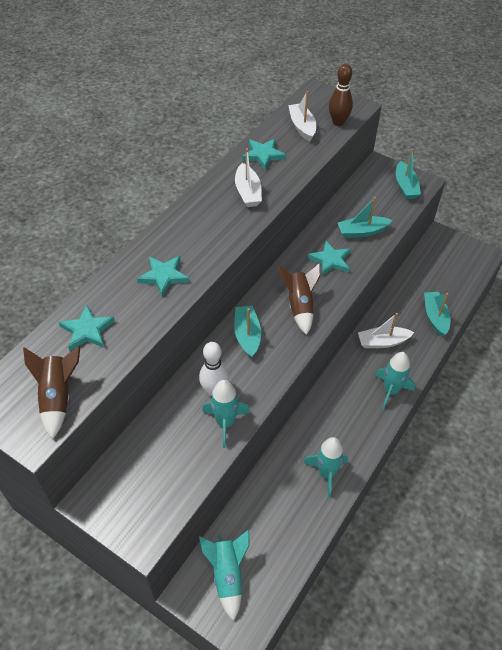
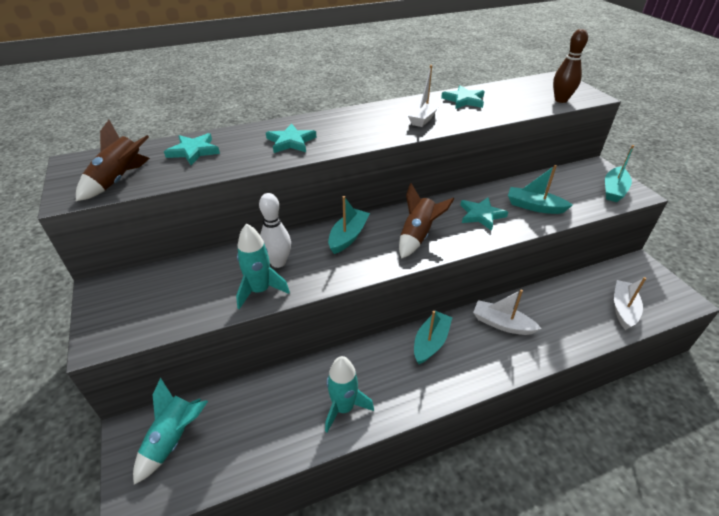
camera: 35 degrees right, 10 degrees down
white boat [288,91,316,142] -> white boat moved to [614,277,646,330]
turquoise rocket [376,352,415,409] -> none
turquoise boat [424,292,451,337] -> turquoise boat moved to [414,311,453,364]

